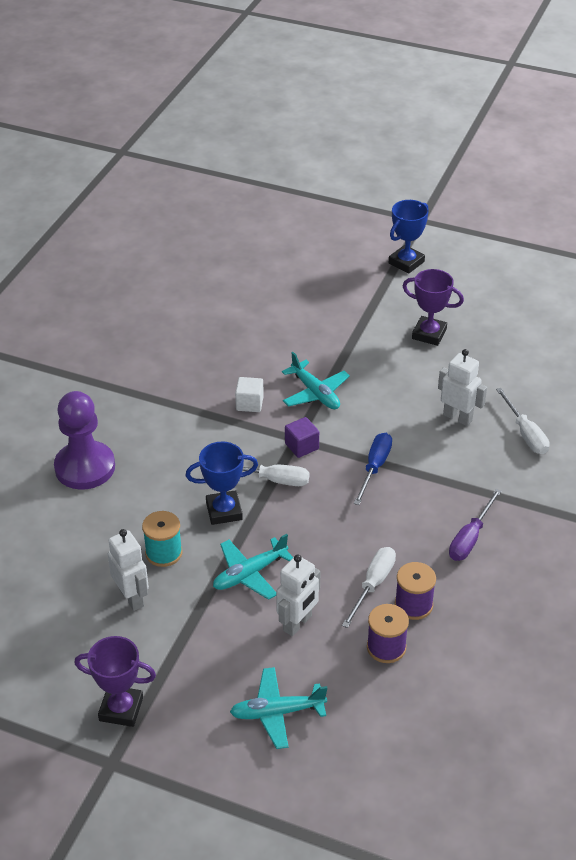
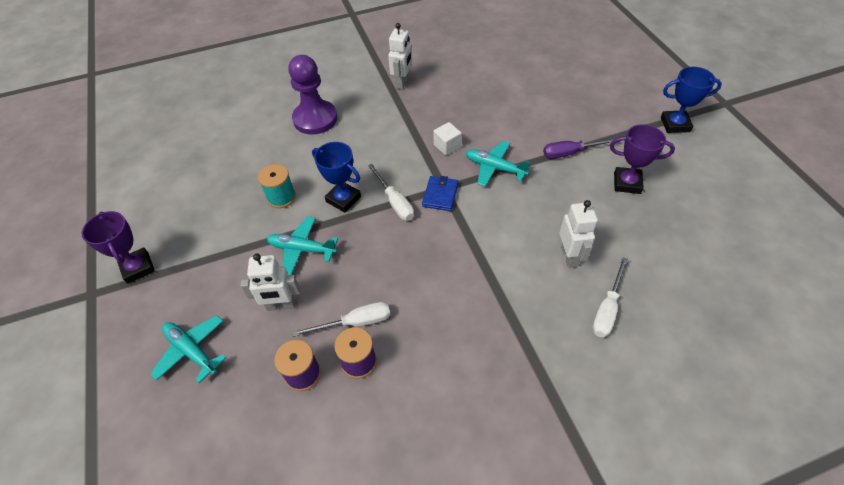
camera: 50 degrees right, 10 degrees up
white robot [108,529,149,611] -> white robot moved to [388,23,412,89]
turquoise plane [282,352,350,409] -> turquoise plane turned 105 degrees clockwise [466,141,530,186]
purple cube [285,417,319,458] -> blue wallet [422,176,458,211]
blue screwdriver [354,433,392,505] -> none
purple trophy [402,269,464,346] -> purple trophy turned 60 degrees counterclockwise [610,124,675,194]
purple screwdriver [449,489,502,561] -> purple screwdriver moved to [543,138,616,159]

